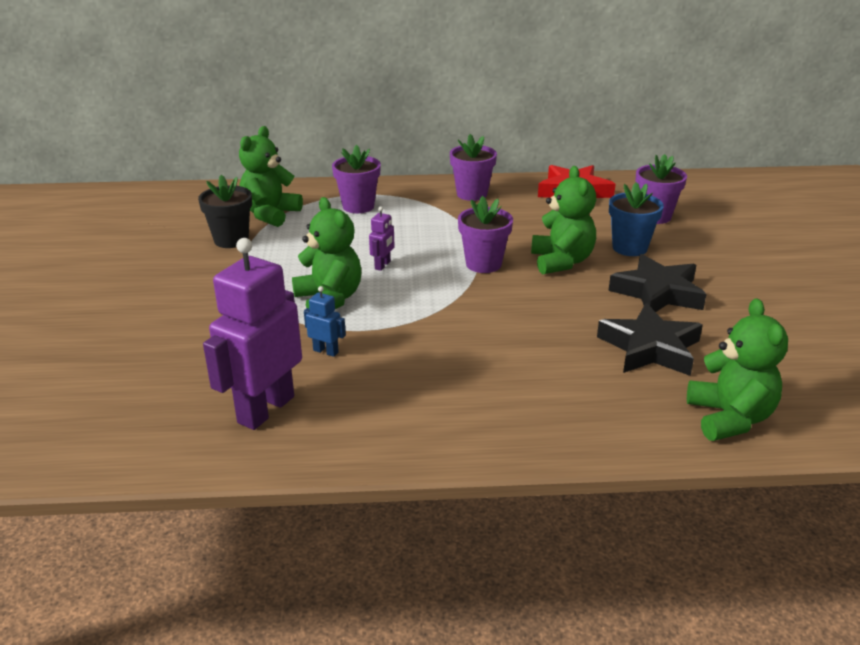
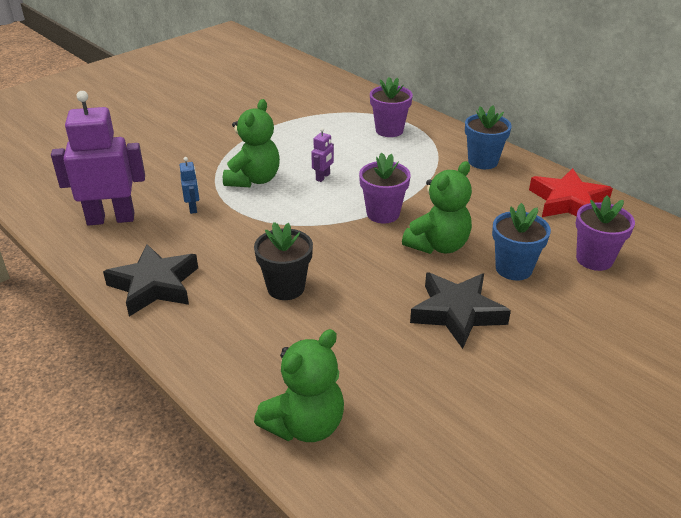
camera: 50 degrees right, 5 degrees up
black flower pot [198,175,252,248] -> black flower pot moved to [254,222,313,300]
green teddy bear [239,126,303,227] -> none
purple robot [369,207,395,271] -> purple robot turned 45 degrees counterclockwise [311,128,334,182]
purple flower pot [450,134,497,201] -> blue flower pot [465,106,512,169]
black star [597,303,703,376] -> black star moved to [103,244,198,317]

